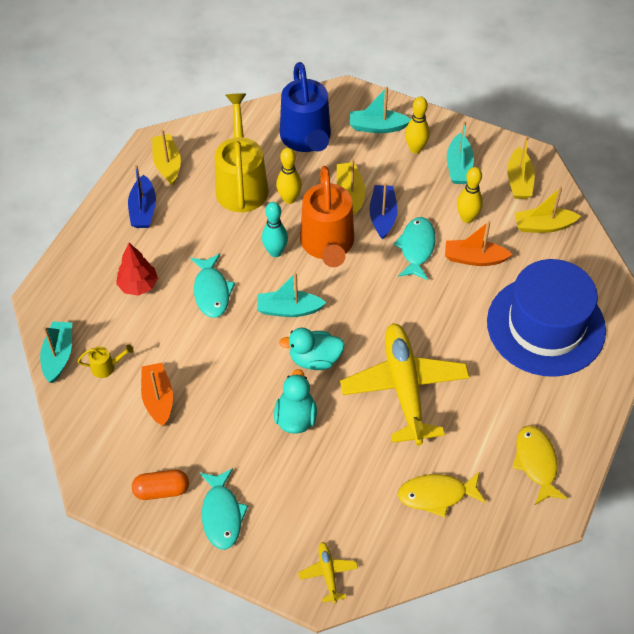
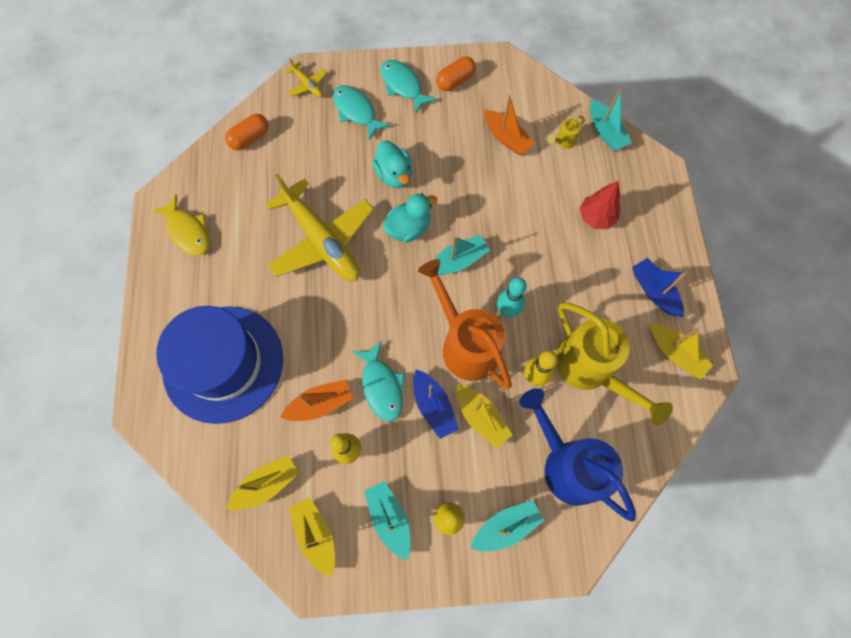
camera: 150 degrees right, 15 degrees up
turquoise fish [190,253,235,318] -> turquoise fish moved to [333,85,391,140]
yellow fish [398,471,486,518] -> none
none -> orange capsule [225,114,269,150]

